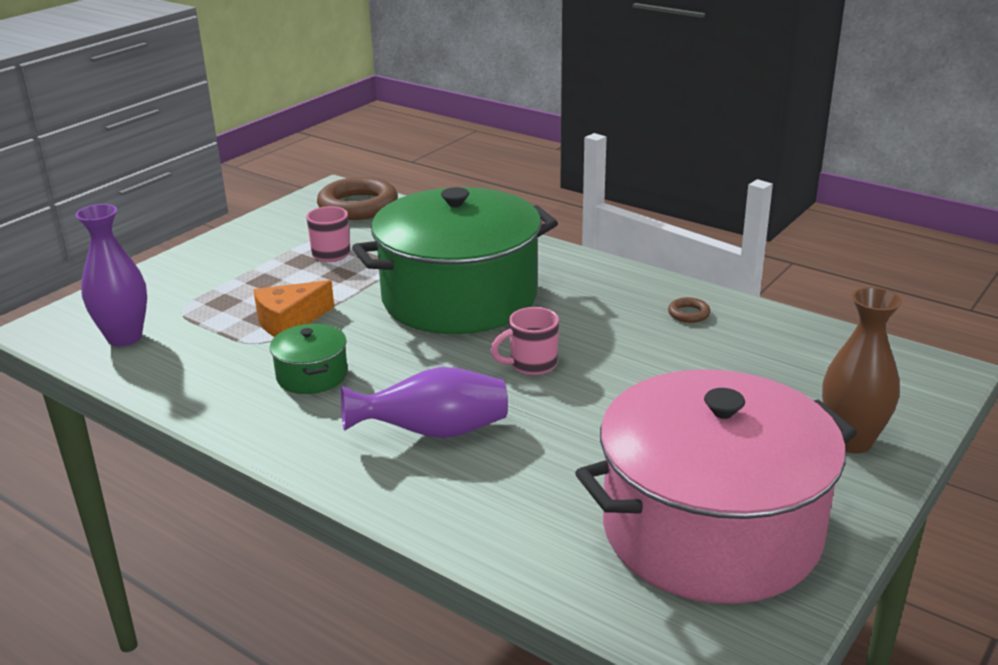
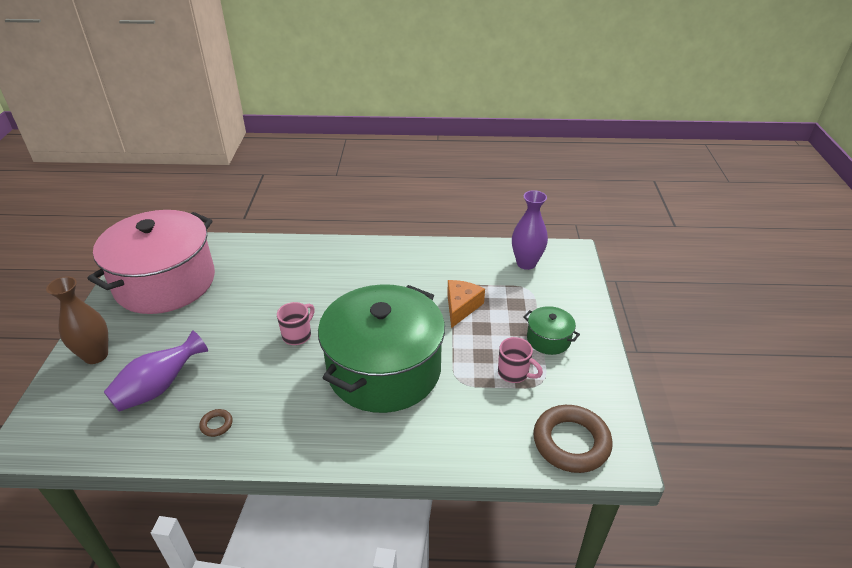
camera: 145 degrees right, 10 degrees up
green pot [270,324,348,394] -> green pot moved to [523,306,580,355]
purple vase [341,367,508,438] -> purple vase moved to [104,330,208,412]

